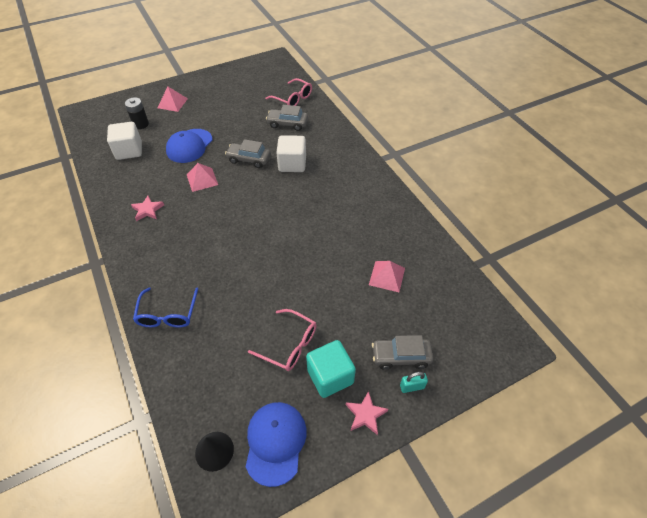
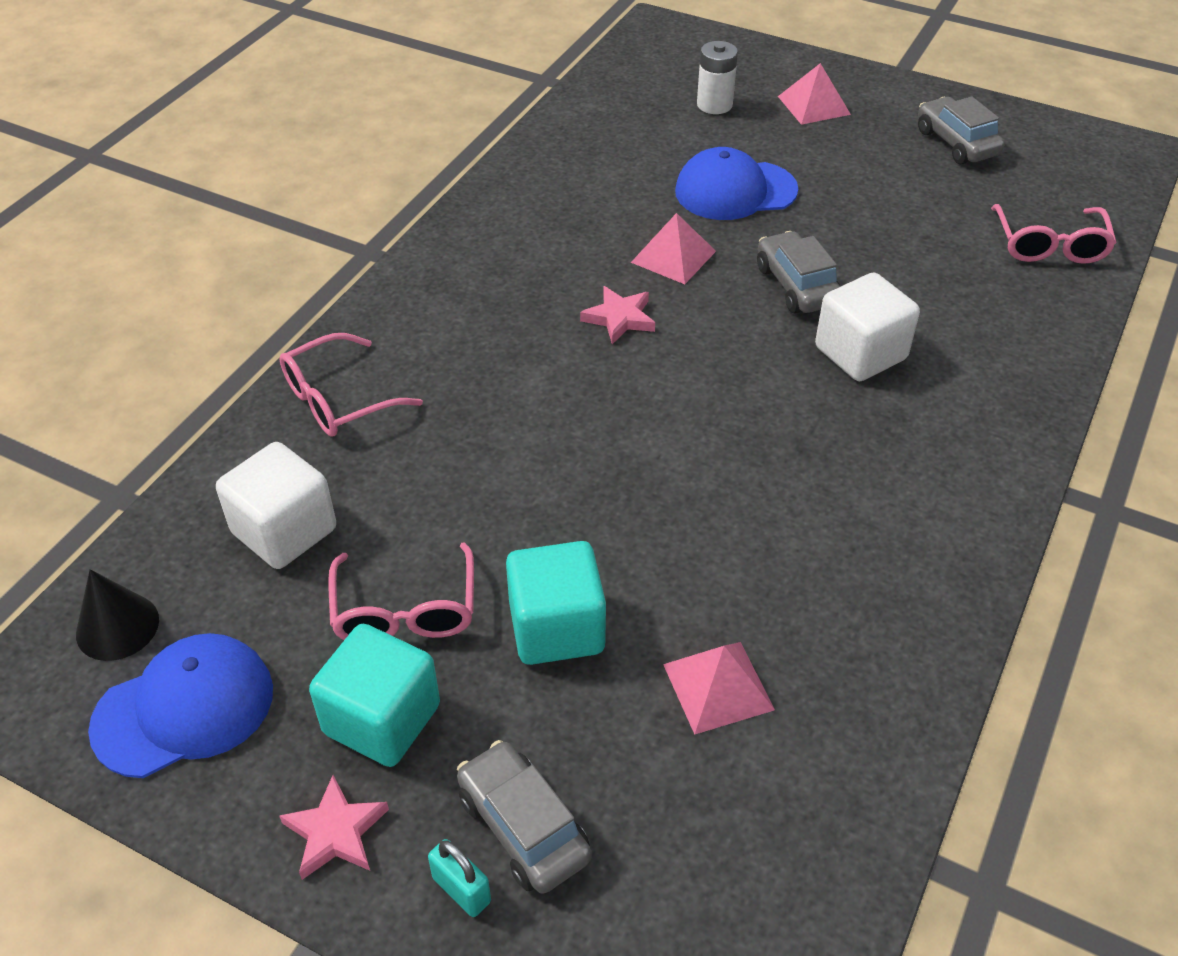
camera: 55 degrees right, 5 degrees down
white cube [107,122,142,160] -> white cube moved to [216,442,336,569]
black battery [125,97,149,129] -> white battery [697,41,738,114]
pink star [131,195,164,221] -> pink star moved to [580,286,655,344]
blue glasses [133,288,198,328] -> pink glasses [279,333,423,436]
grey car [266,105,308,131] -> grey car moved to [918,96,1004,164]
none -> turquoise cube [506,541,606,665]

